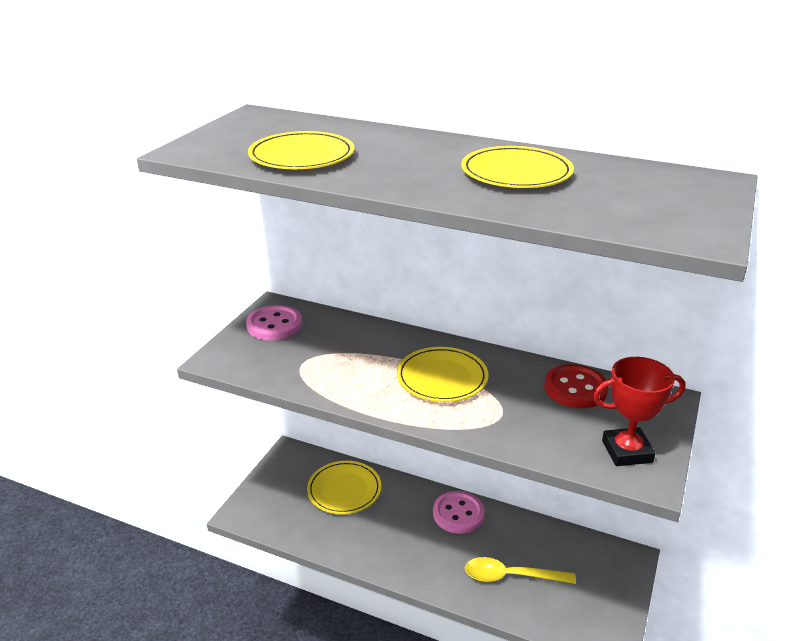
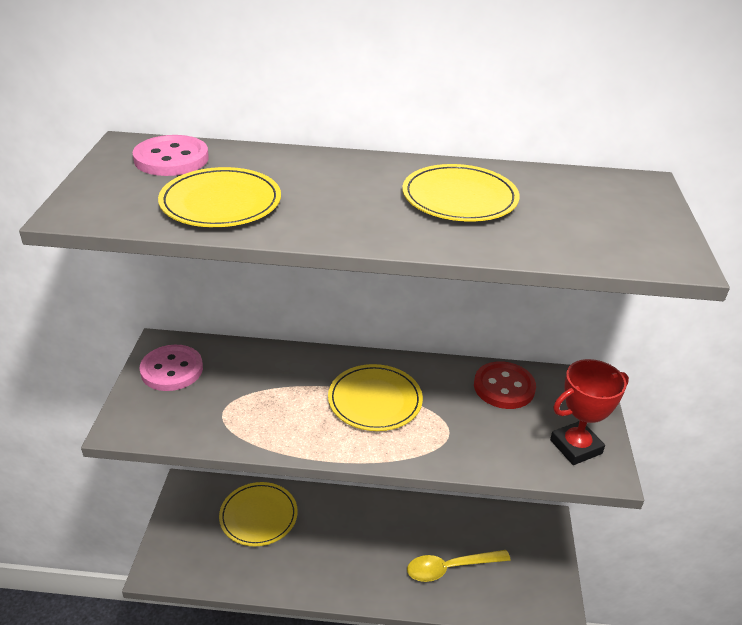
camera: 20 degrees left, 5 degrees up
pink button [433,491,484,534] -> pink button moved to [132,135,209,176]

